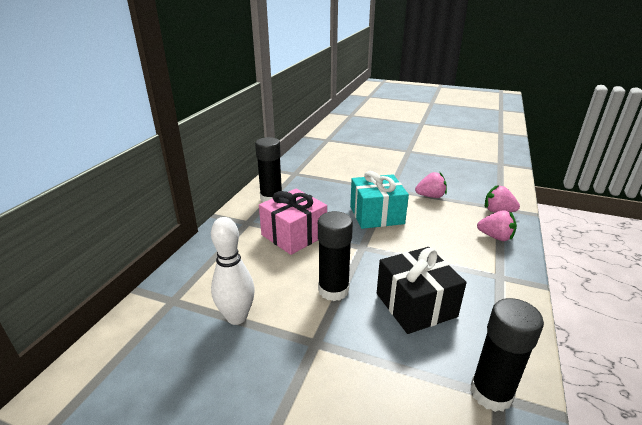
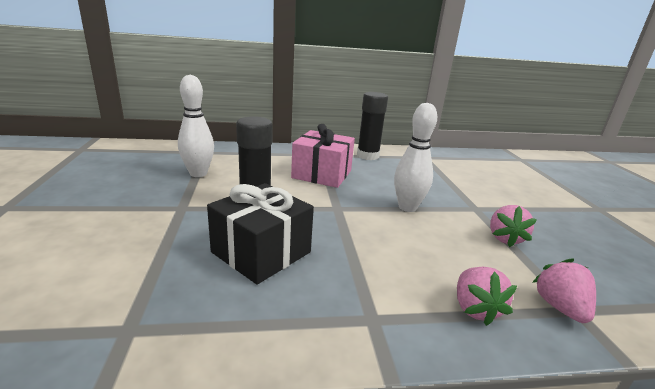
camera: 60 degrees right, 5 degrees down
turquoise gift [350,171,409,229] -> white bowling pin [394,103,437,212]
pink strawberry [415,172,447,198] -> pink strawberry turned 45 degrees clockwise [490,205,537,247]
black glue stick [470,298,544,412] -> none

